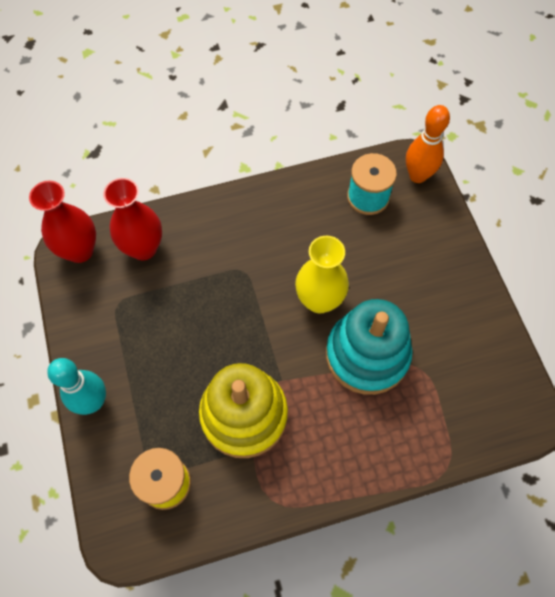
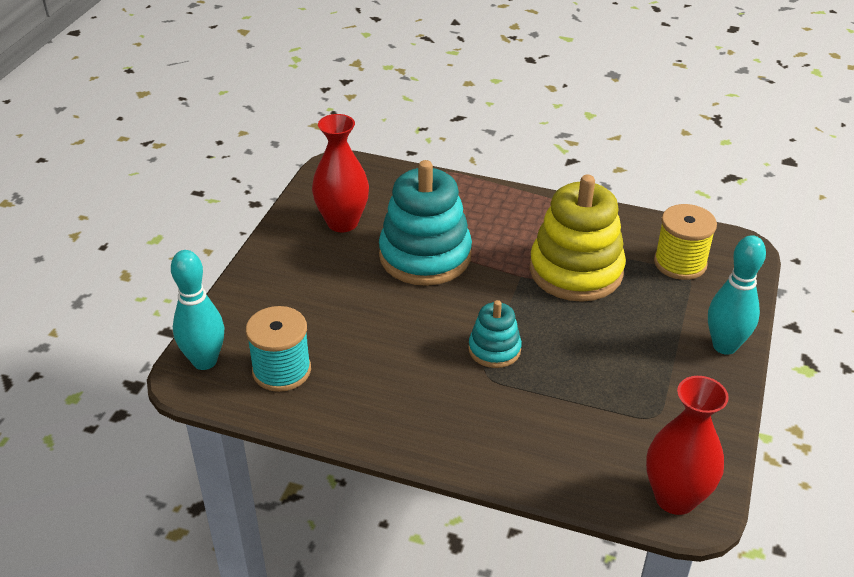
camera: 145 degrees left, 25 degrees down
red vase [103,178,162,260] -> red vase moved to [312,114,369,232]
yellow vase [295,236,349,314] -> none
orange bowling pin [406,105,450,183] -> turquoise bowling pin [171,250,224,370]
none -> turquoise stacking toy [468,300,522,368]

